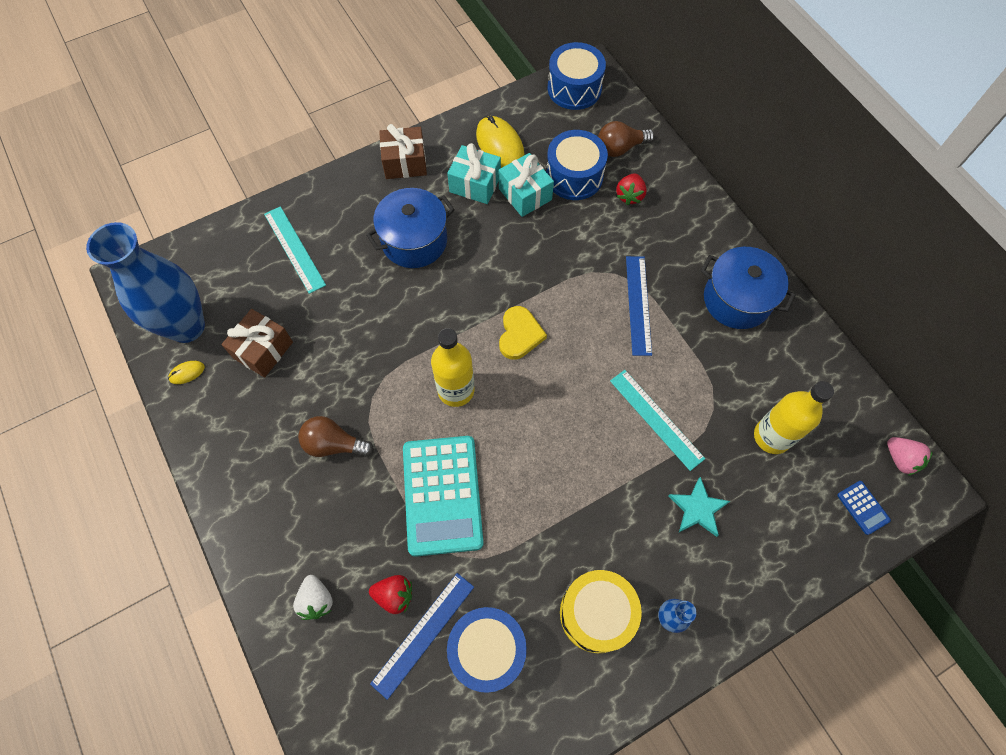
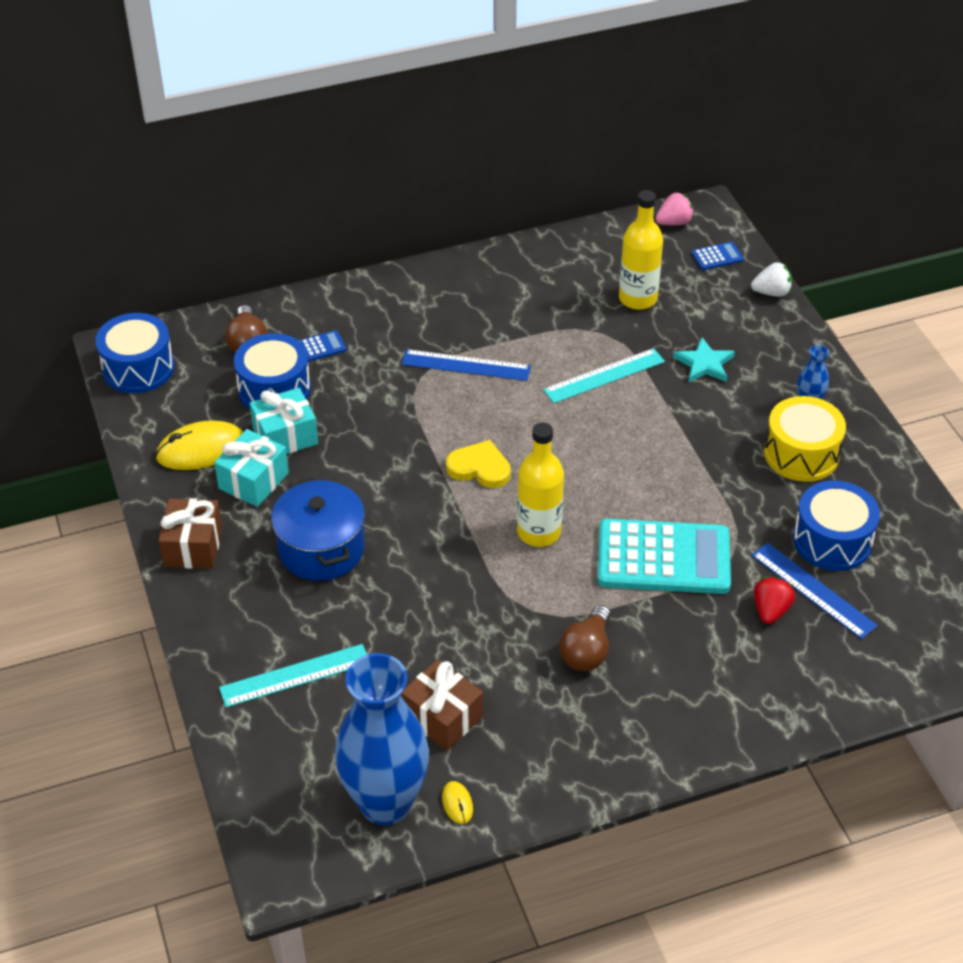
camera: 80 degrees left, 20 degrees down
white strawberry [293,575,333,620] -> white strawberry moved to [751,262,792,297]
red strawberry [616,173,647,205] -> blue calculator [298,330,346,362]
blue pot [701,247,796,329] -> none

